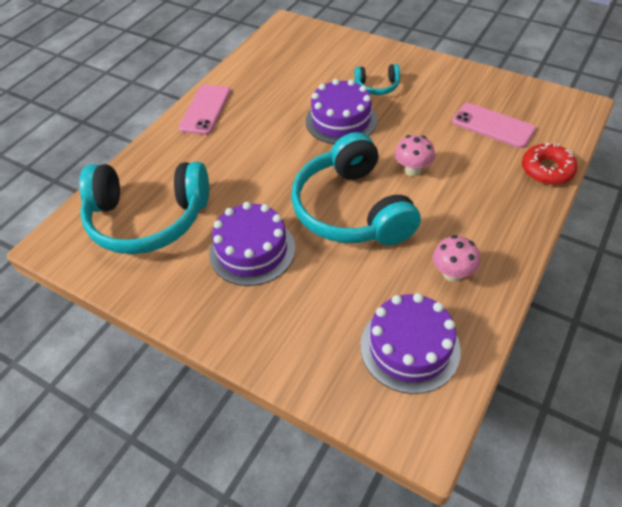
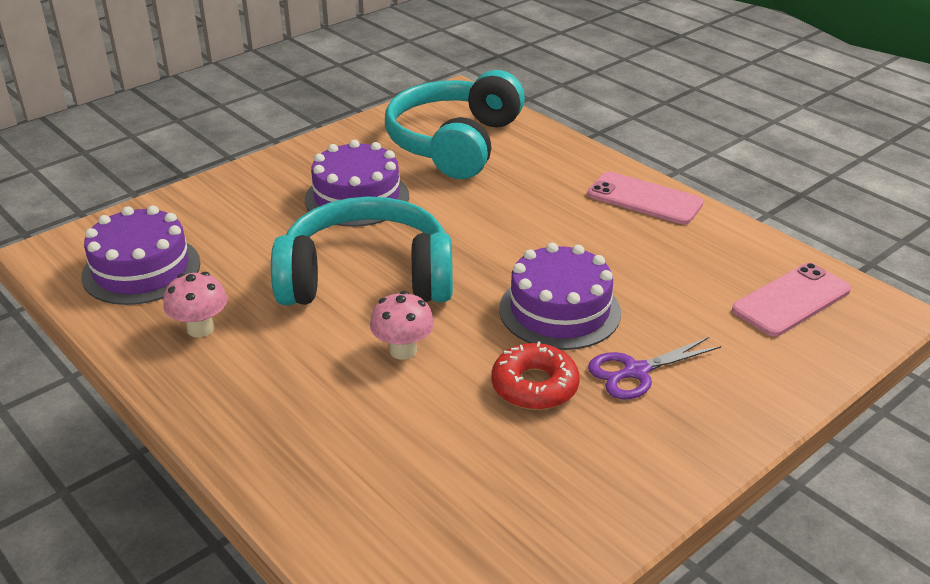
camera: 105 degrees right, 15 degrees down
turquoise headphones [354,64,400,95] -> purple scissors [588,337,721,399]
pink phone [452,103,536,148] -> pink phone moved to [732,263,851,337]
red donut [522,143,578,185] -> red donut moved to [491,341,580,410]

